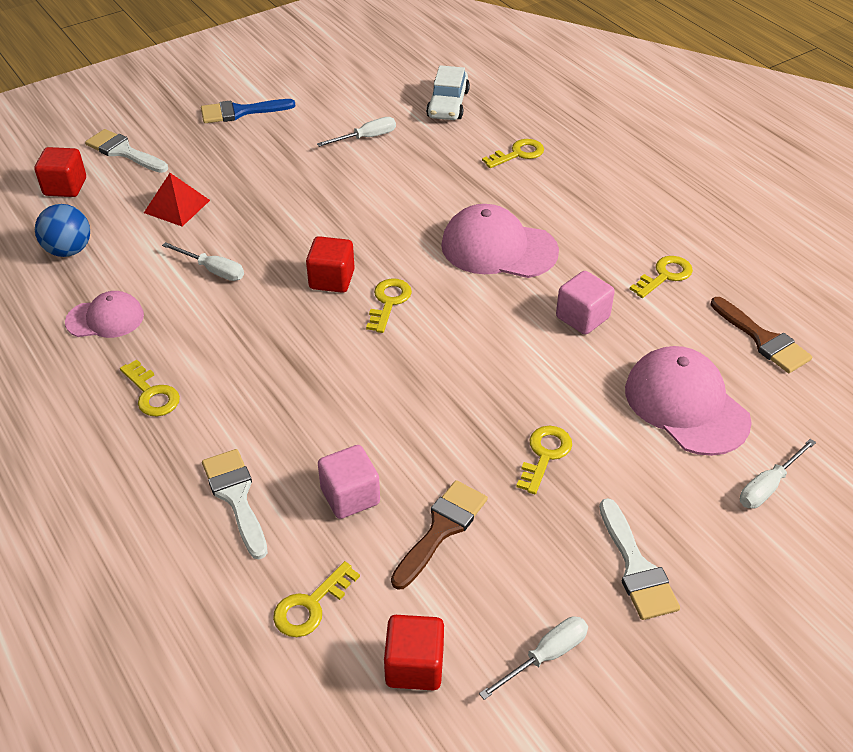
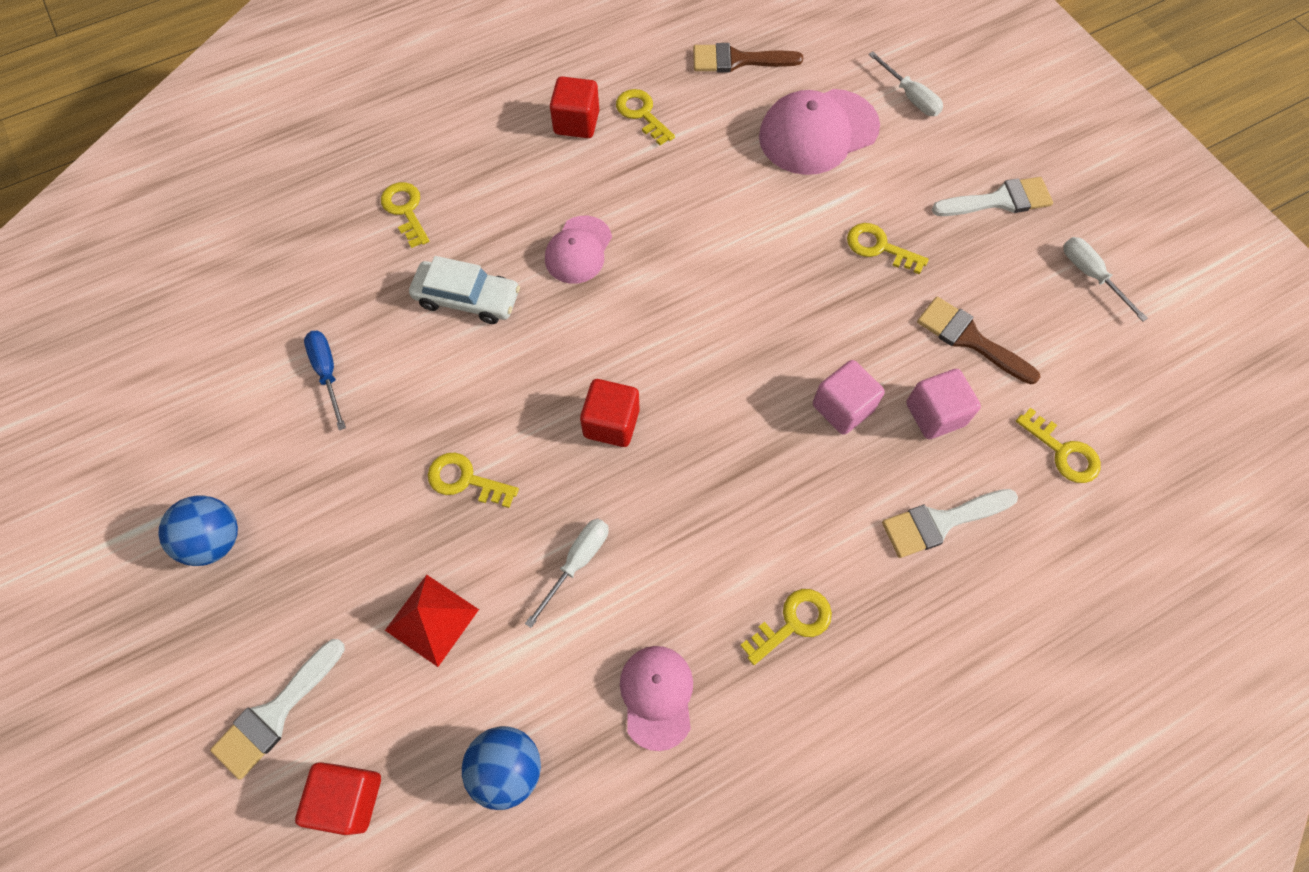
camera: 85 degrees left, 20 degrees up
blue brush [201,99,295,123] -> blue ball [158,496,238,566]
white screwdriver [317,117,396,147] -> blue screwdriver [304,331,346,430]
yellow key [366,279,412,333] -> yellow key moved to [428,453,519,508]
red cube [384,615,444,690] -> red cube moved to [550,76,599,138]
white car [426,65,470,120] -> white car moved to [409,256,520,324]
pink cap [441,204,559,278] -> pink cap [545,216,612,284], size x0.61
pink cube [556,271,615,335] -> pink cube moved to [813,360,885,435]
brown brush [711,297,812,373] -> brown brush turned 150 degrees counterclockwise [693,43,803,72]

